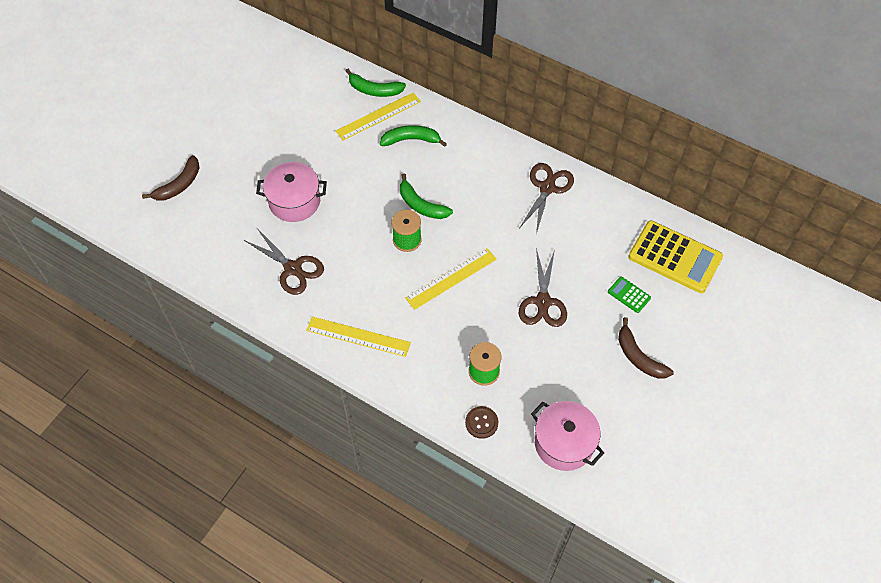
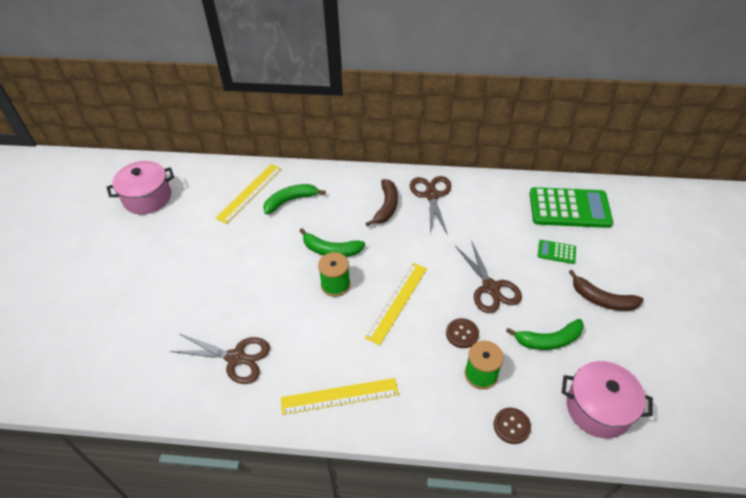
camera: 25 degrees left, 10 degrees down
brown banana [142,155,200,201] -> brown banana moved to [365,179,398,227]
pink pot [256,162,327,222] -> pink pot moved to [107,161,174,215]
green banana [346,69,406,97] -> green banana moved to [506,319,584,350]
yellow calculator [628,220,723,293] -> green calculator [529,187,613,228]
none -> brown button [446,318,479,348]

